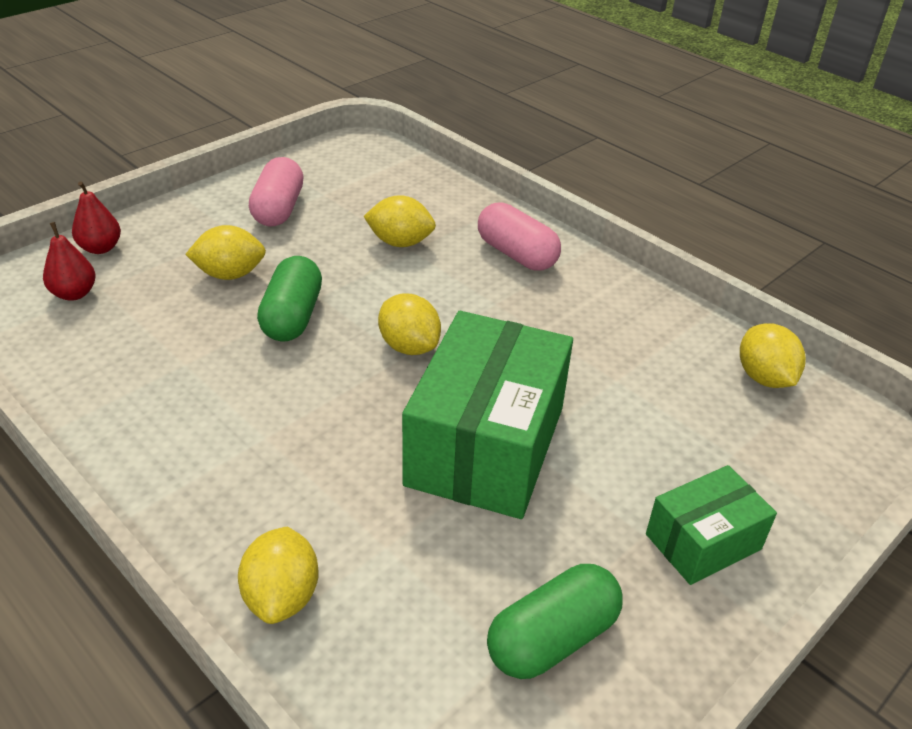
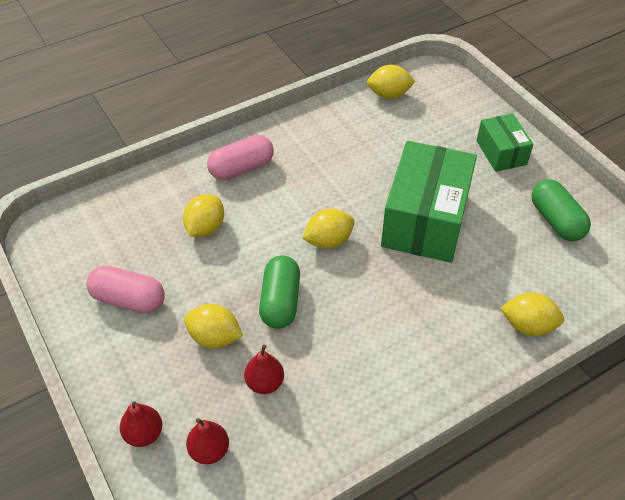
camera: 75 degrees left, 10 degrees up
yellow lemon [185,225,266,280] -> yellow lemon turned 75 degrees counterclockwise [184,304,243,348]
green capsule [257,256,322,342] -> green capsule turned 75 degrees clockwise [259,255,300,329]
green box [402,311,573,519] -> green box turned 75 degrees clockwise [381,141,477,263]
none -> red pear [244,345,284,394]

